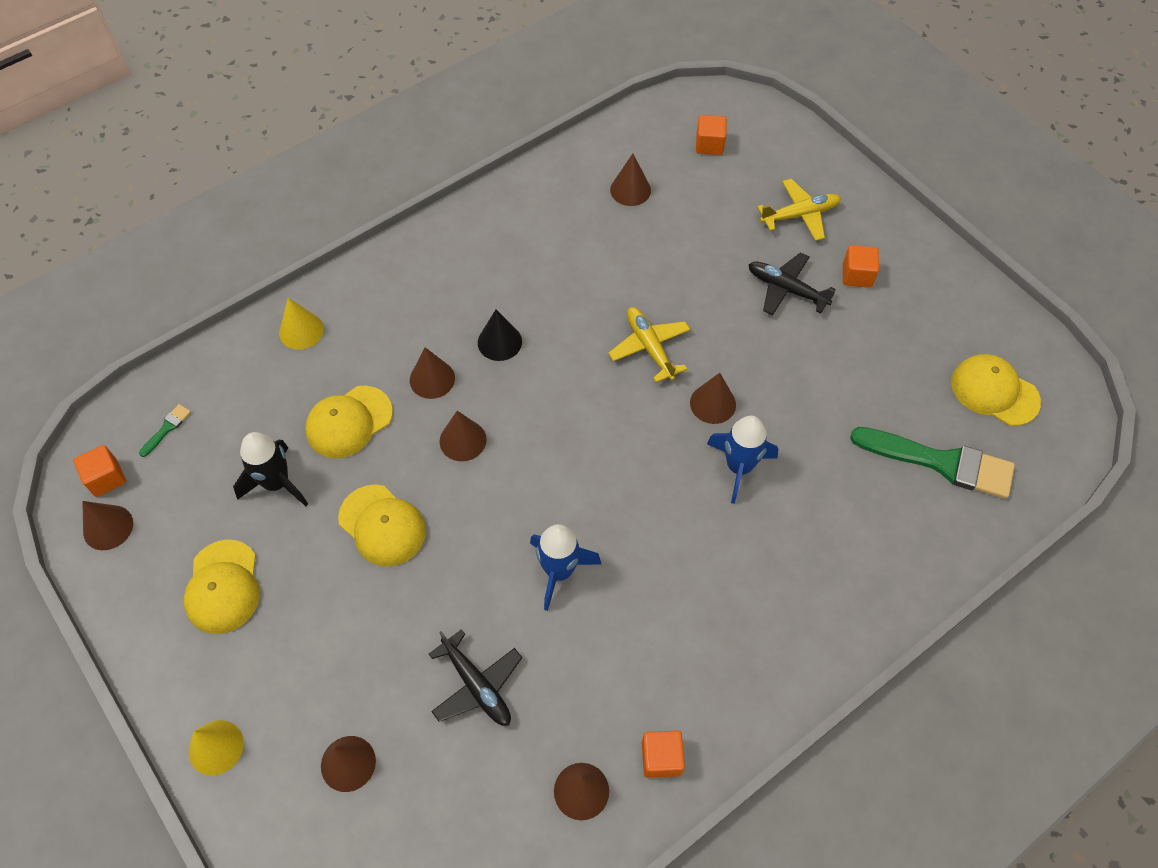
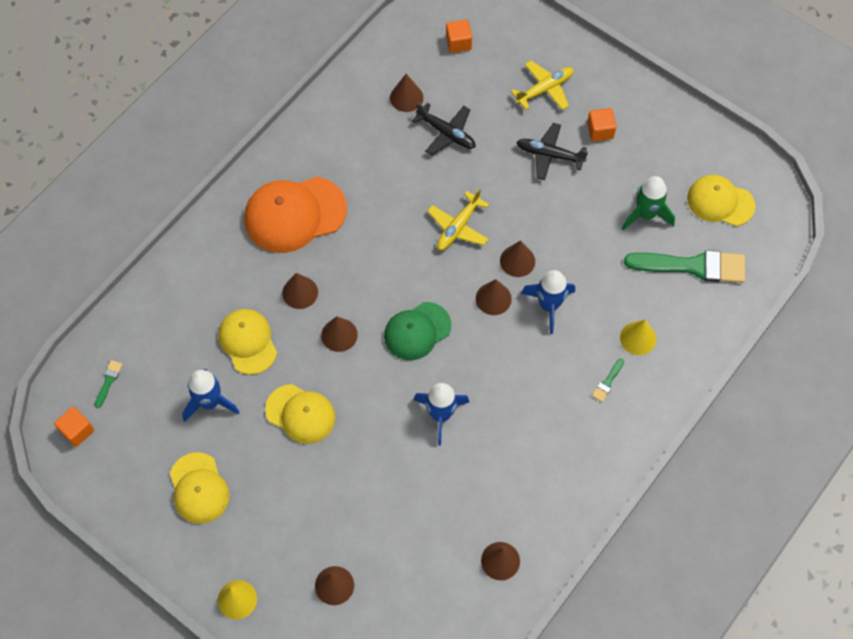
camera: 15 degrees left, 5 degrees up
brown cone [82,501,133,550] -> brown cone moved to [476,279,512,315]
black rocket [233,432,308,506] -> blue rocket [182,369,239,422]
yellow cone [279,298,324,350] -> yellow cone moved to [620,320,656,355]
yellow cap [305,385,393,458] -> yellow cap turned 120 degrees clockwise [219,309,277,374]
black plane [429,629,522,726] -> black plane moved to [412,102,475,156]
black cone [478,309,522,361] -> none
yellow plane [608,307,690,383] -> yellow plane turned 105 degrees counterclockwise [427,188,489,251]
orange cube [642,730,685,778] -> none
none -> orange cap [244,177,347,253]
none -> green cap [384,302,451,360]
none -> green brush [592,359,624,402]
none -> green rocket [622,176,675,230]

